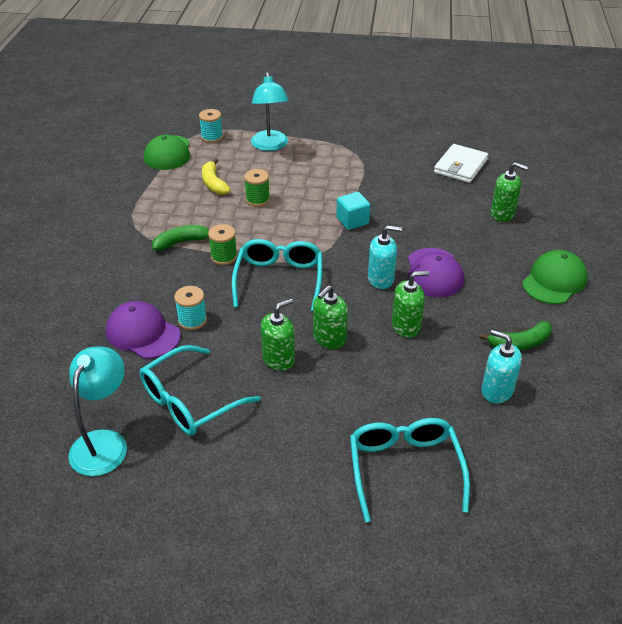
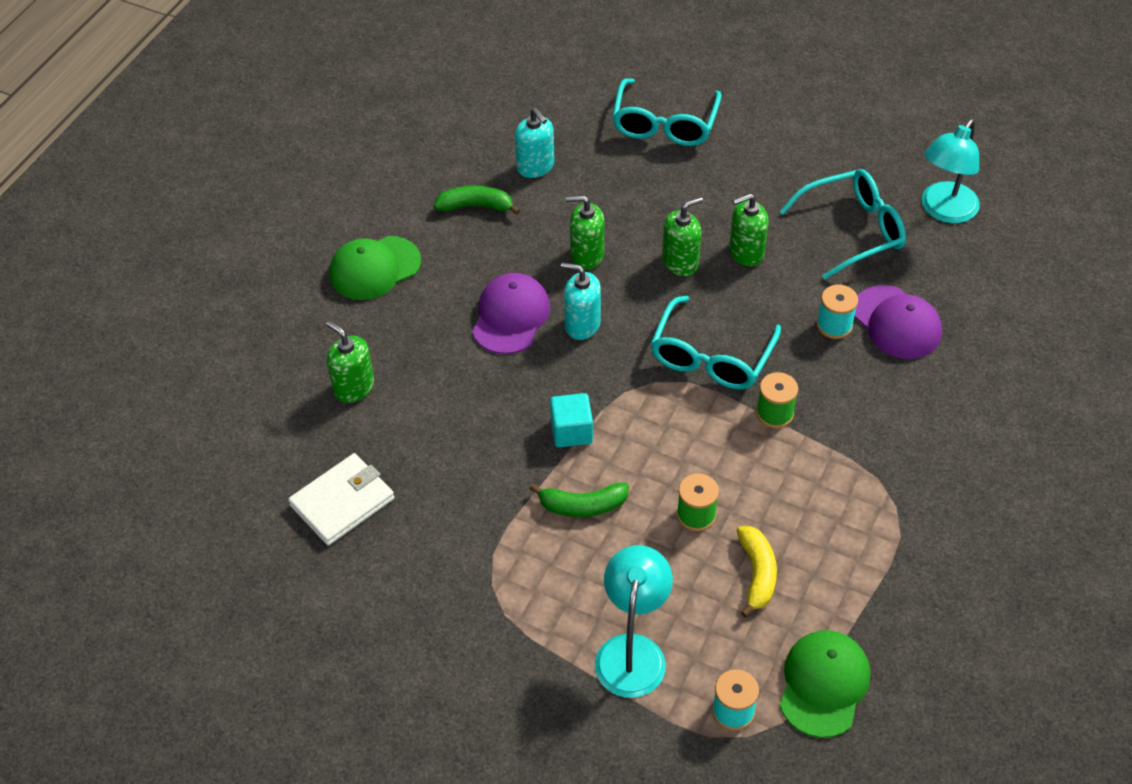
camera: 160 degrees left, 10 degrees up
green banana [152,225,209,251] -> green banana moved to [529,483,629,517]

